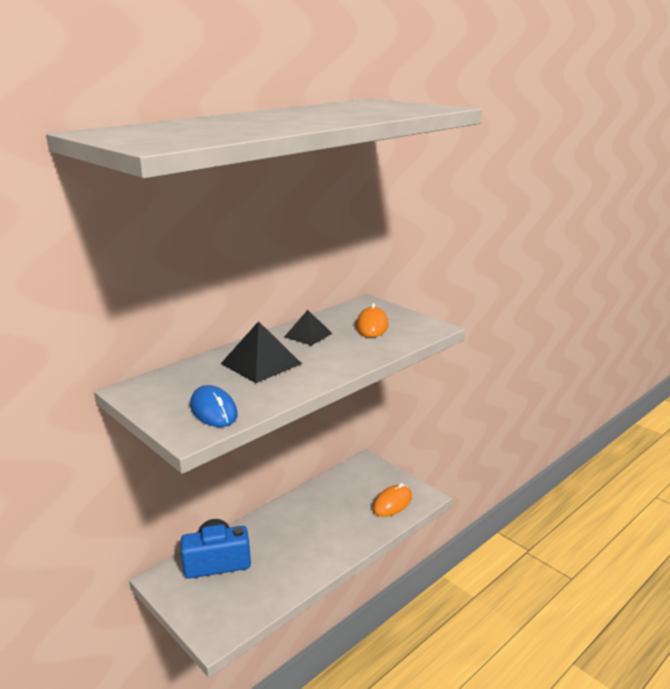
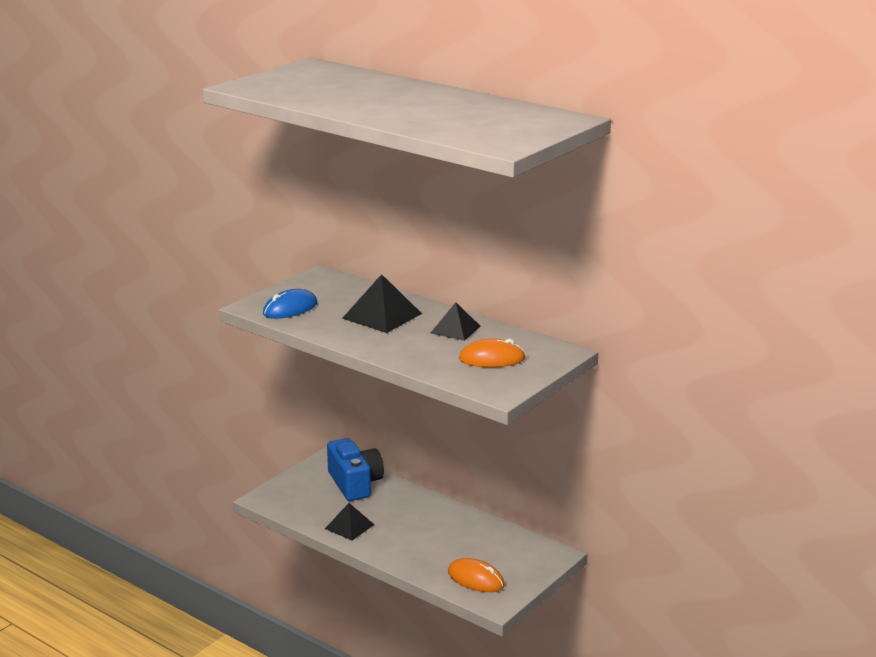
camera: 80 degrees right, 0 degrees up
none -> black pyramid [325,503,374,540]

